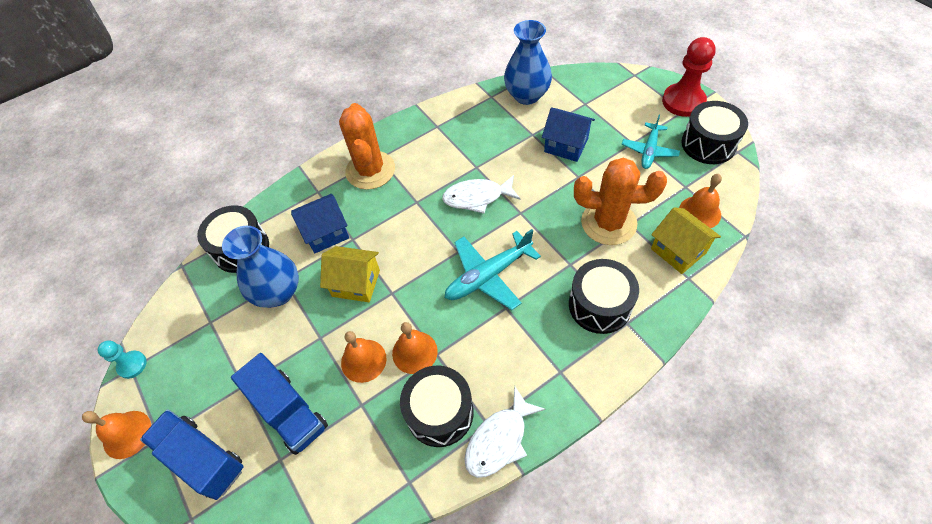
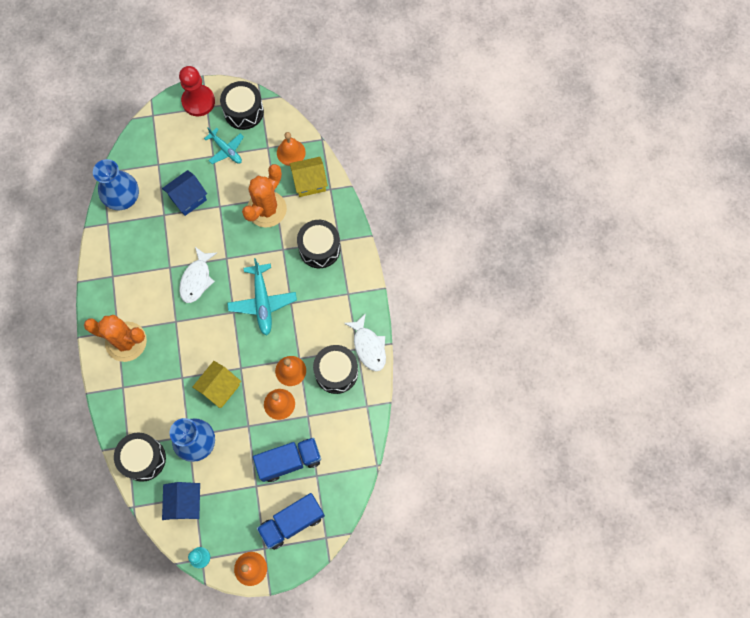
camera: 70 degrees left, 15 degrees up
blue house [291,194,349,253] -> blue house moved to [162,482,200,520]

